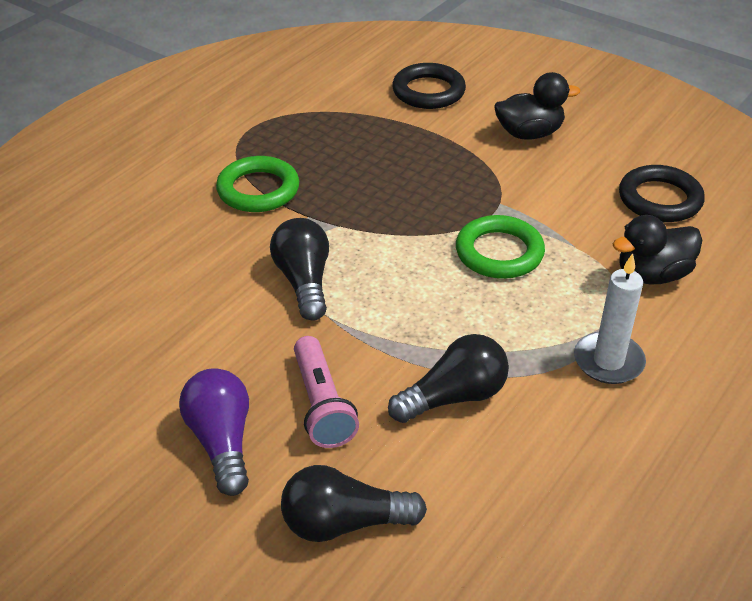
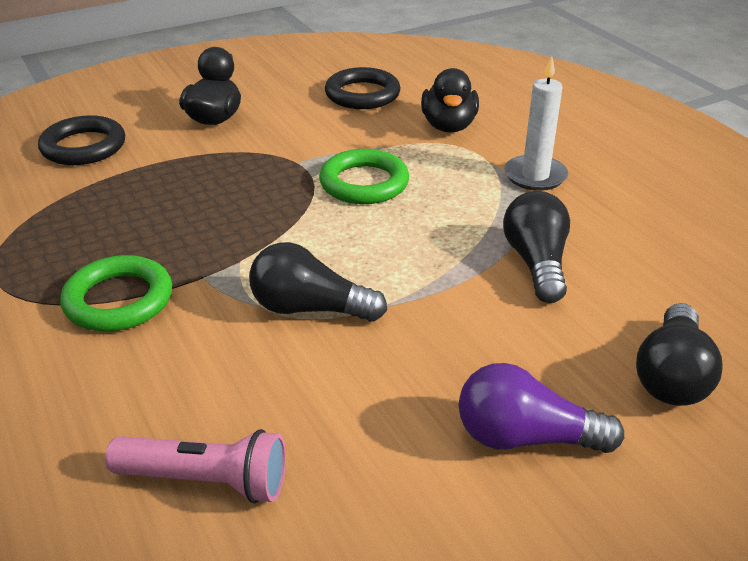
camera: 65 degrees left, 5 degrees down
pink flashlight [294,336,359,448] -> pink flashlight moved to [105,429,286,503]

